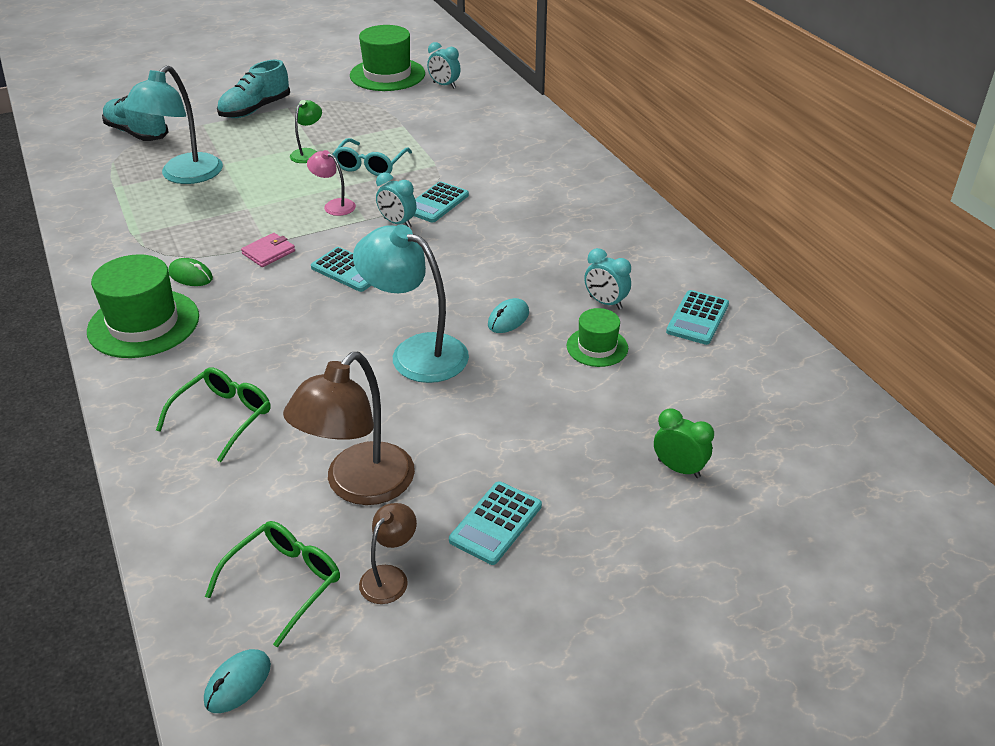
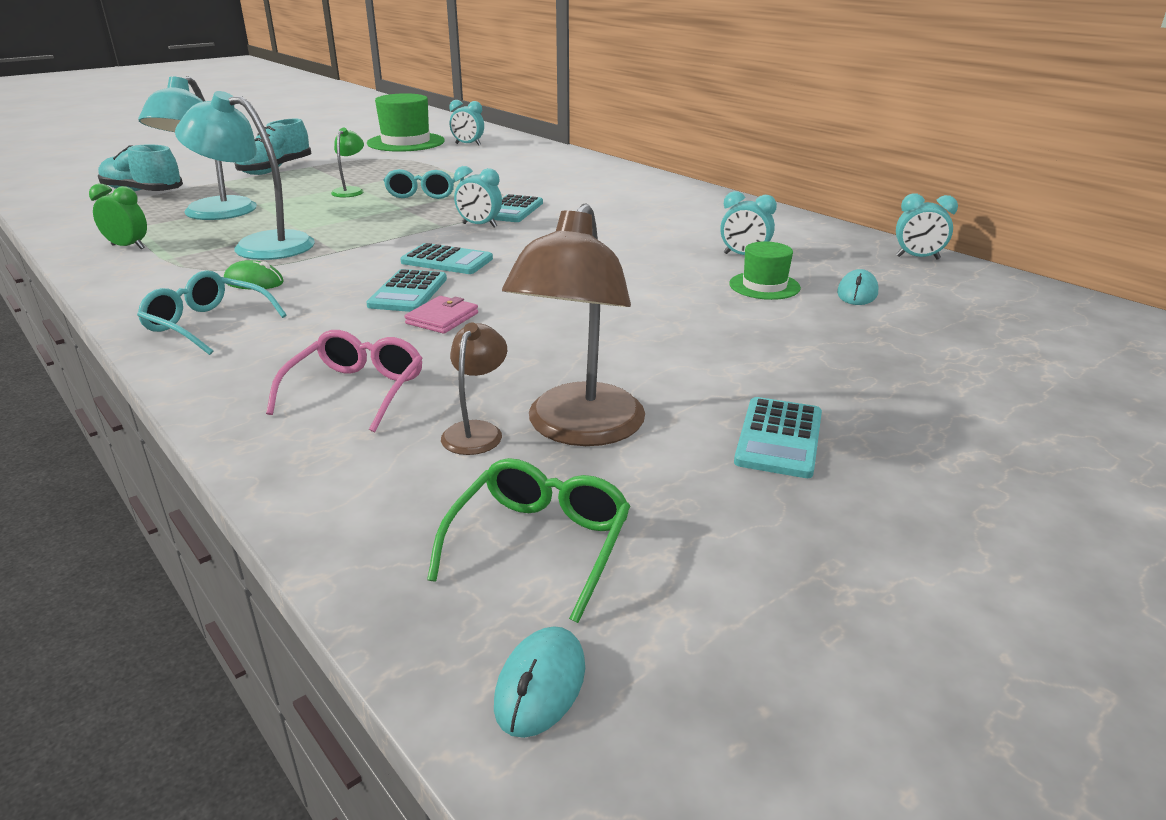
camera: 15 degrees left, 10 degrees down
green hat [87,254,199,358] -> turquoise glasses [137,270,287,355]
green glasses [156,367,271,462] -> pink glasses [266,330,423,432]
pink wallet [241,233,295,267] -> pink wallet moved to [404,296,478,334]
pink lamp [307,150,356,216] -> none
turquoise lamp [353,224,469,383] -> turquoise lamp moved to [175,91,315,260]
brown lamp [359,503,417,604] -> brown lamp moved to [441,323,507,455]
turquoise mouse [488,298,529,333] -> turquoise mouse moved to [837,269,879,305]
green clock [654,409,714,478] -> green clock moved to [89,184,147,249]
turquoise calculator [666,290,729,345] -> turquoise calculator moved to [366,269,447,312]
none -> turquoise clock [896,193,958,260]

